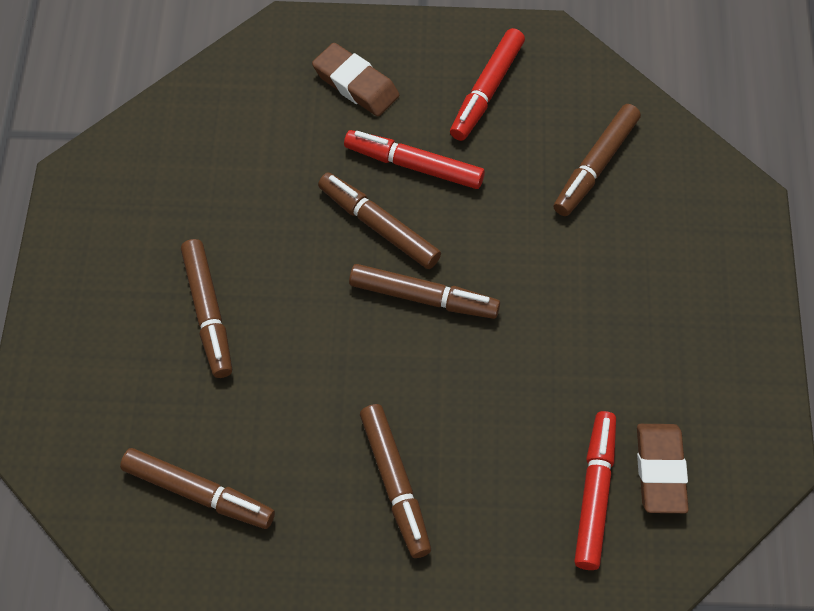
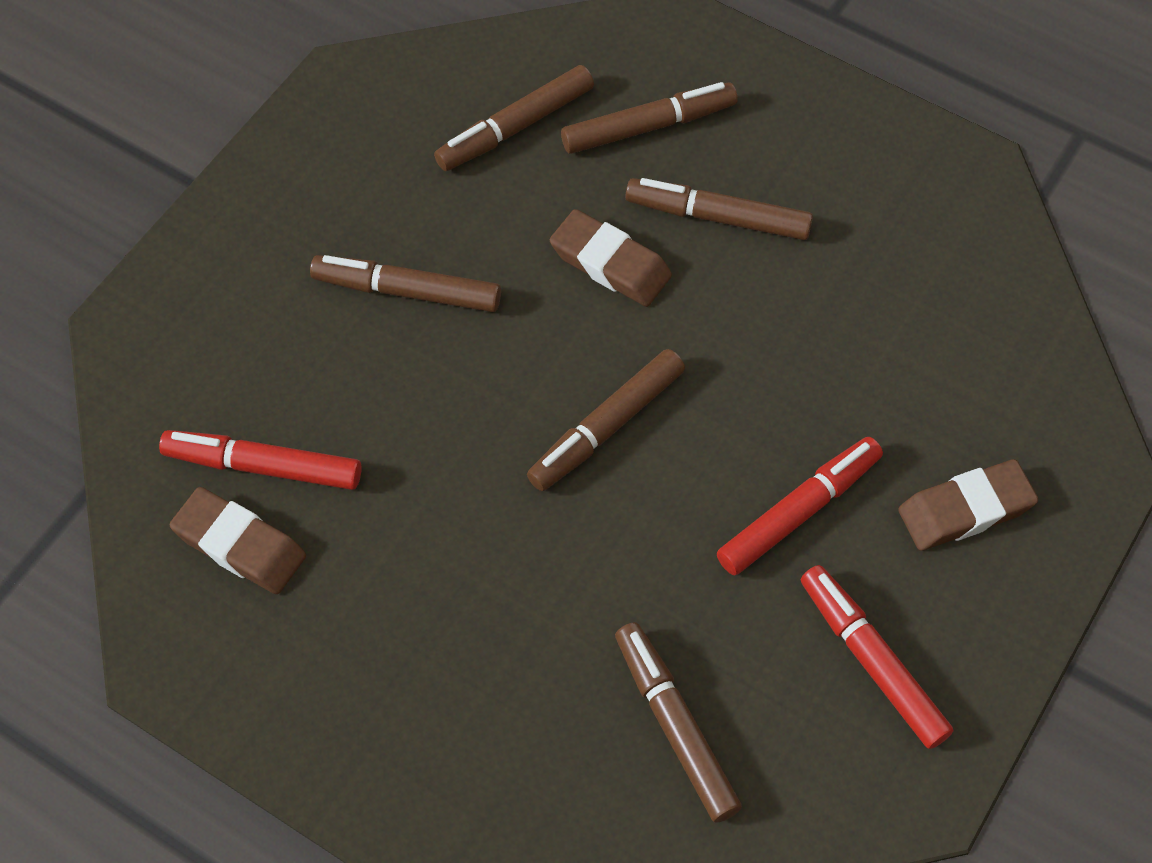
camera: 120 degrees right, 0 degrees up
brown marker [318,172,441,269] -> brown marker moved to [561,82,738,154]
red marker [574,411,616,570] -> red marker turned 150 degrees clockwise [159,430,362,490]
none -> brown eraser [550,209,672,307]

